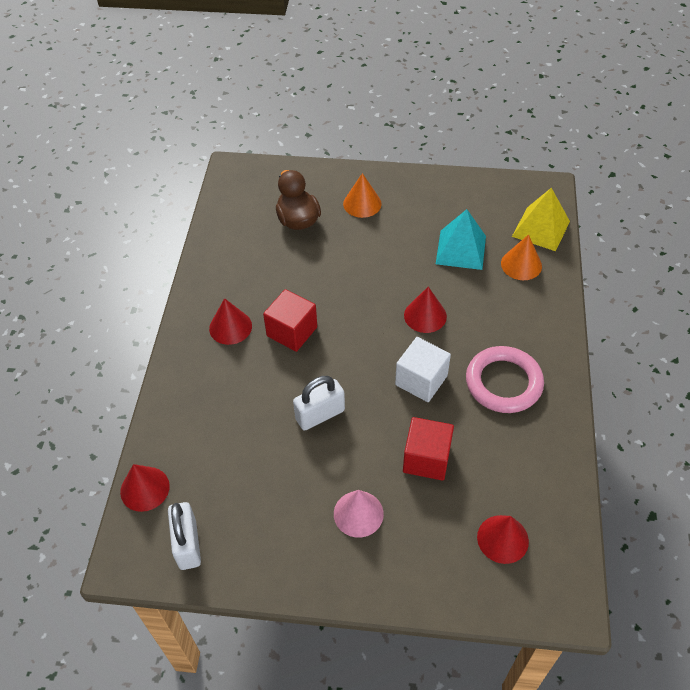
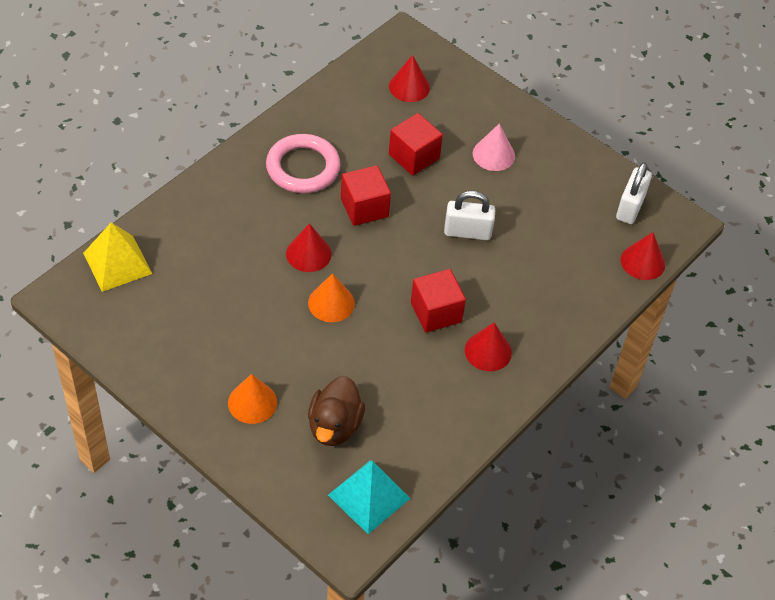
camera: 150 degrees left, 0 degrees up
white cube [395,337,451,402] -> red cube [341,165,391,226]
turquoise pyramid [436,209,486,270] -> turquoise pyramid moved to [328,460,411,534]
orange cone [501,234,542,280] -> orange cone moved to [308,273,355,322]

